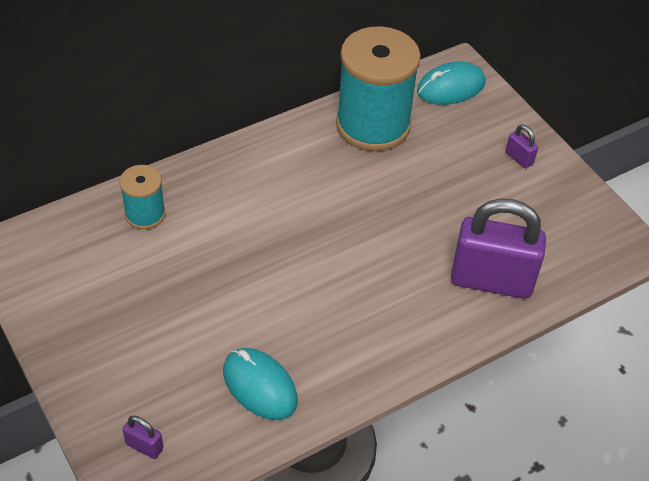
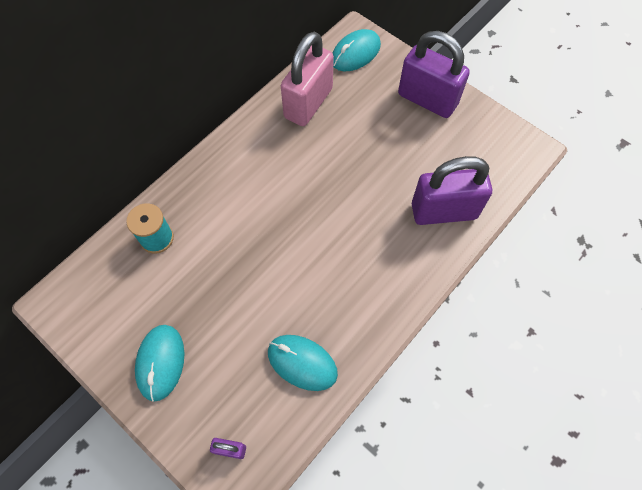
camera: 15 degrees left, 15 degrees up
turquoise spool [336,26,421,151] -> pink padlock [281,32,334,126]
purple padlock [506,124,538,168] -> purple padlock [398,31,470,118], size x2.48
none -> turquoise mouse [135,325,185,401]

